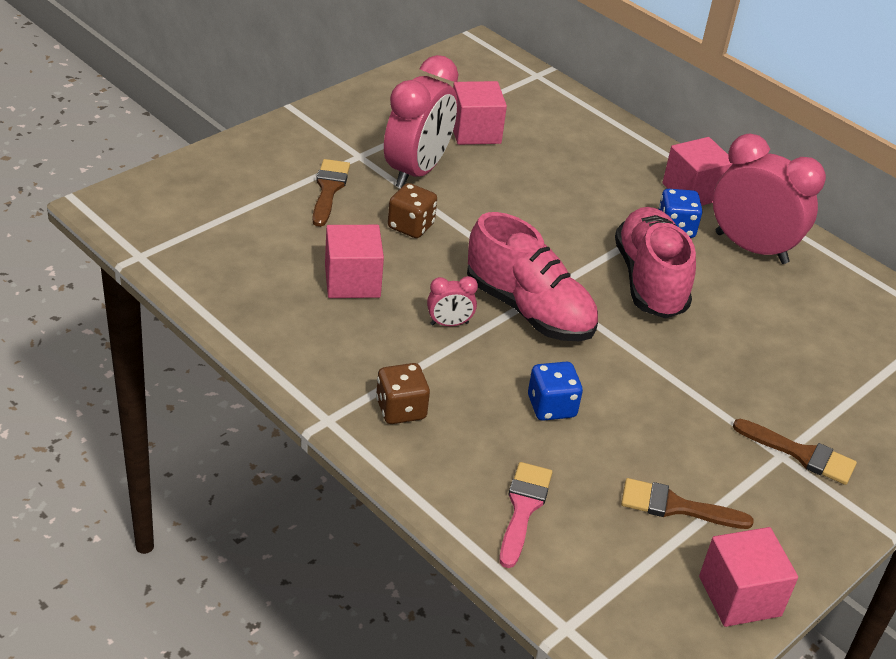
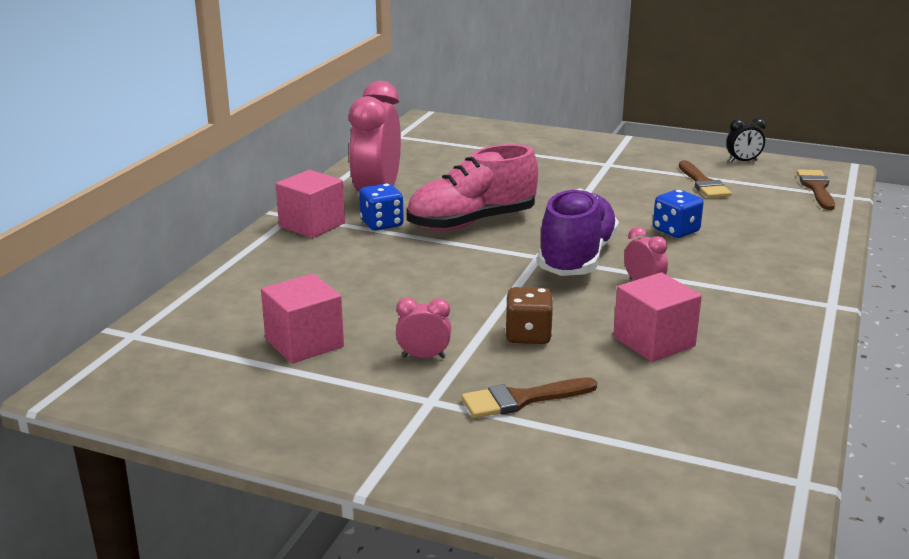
camera: 110 degrees left, 15 degrees down
brown dice [376,363,430,424] -> none
pink clock [384,55,458,188] -> pink clock [396,297,451,358], size x0.44
pink shoe [467,212,598,341] -> purple shoe [537,188,619,276]
pink brush [500,462,553,568] -> none
pink cube [699,527,798,627] -> black clock [726,118,766,163]
brown brush [733,419,857,485] -> brown brush moved to [797,169,835,210]

